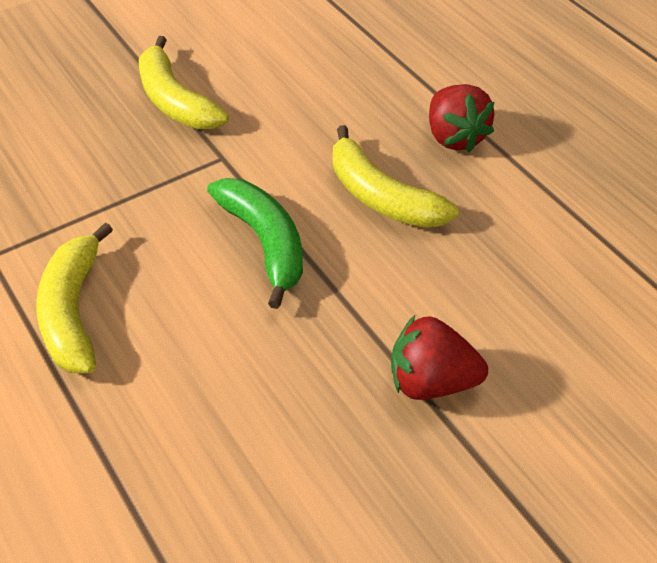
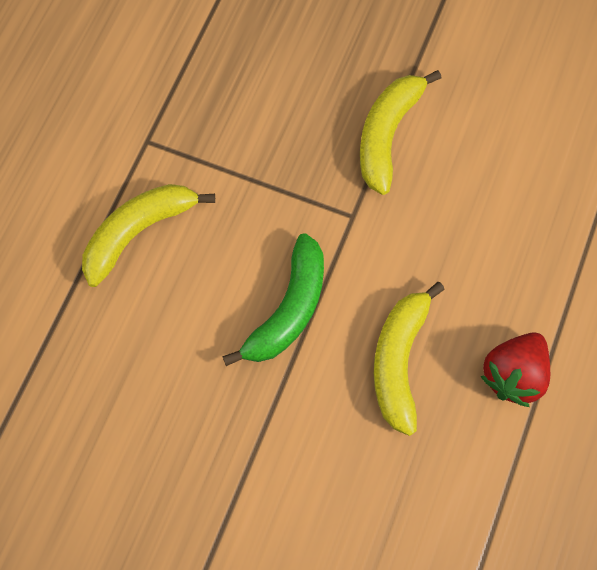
camera: 55 degrees right, 20 degrees up
red strawberry [391,315,488,400] -> none

